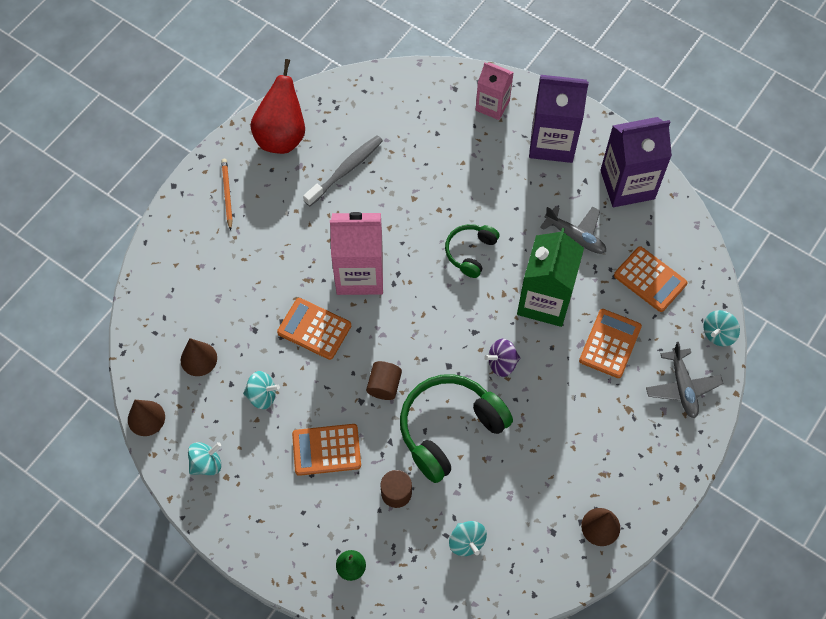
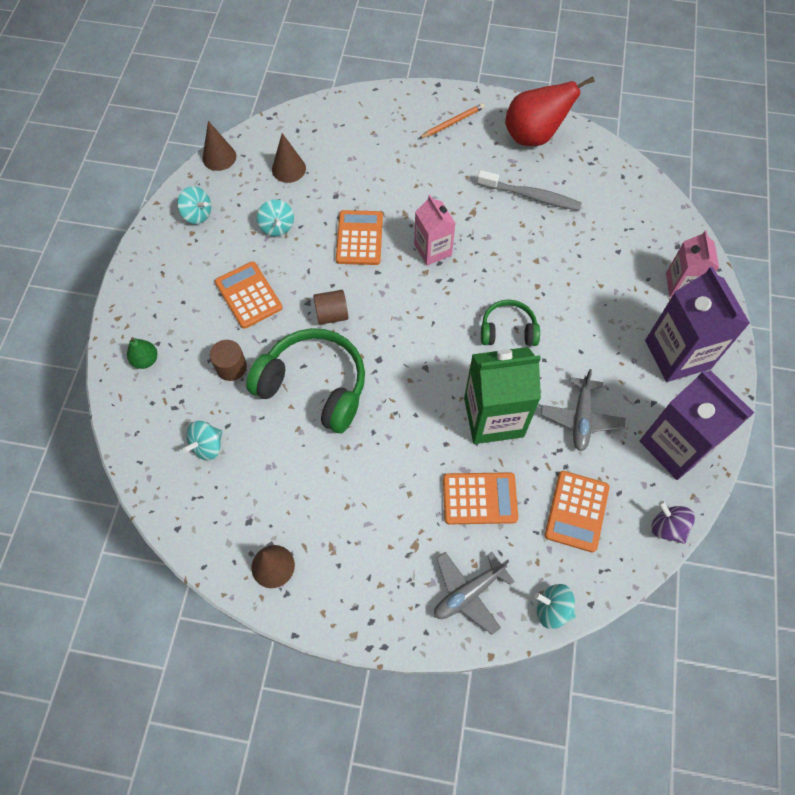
camera: 65 degrees right, 0 degrees up
pink carton [330,212,383,295] -> pink carton [414,195,456,265], size x0.61
purple spinning top [484,339,520,377] -> purple spinning top moved to [651,501,695,544]

